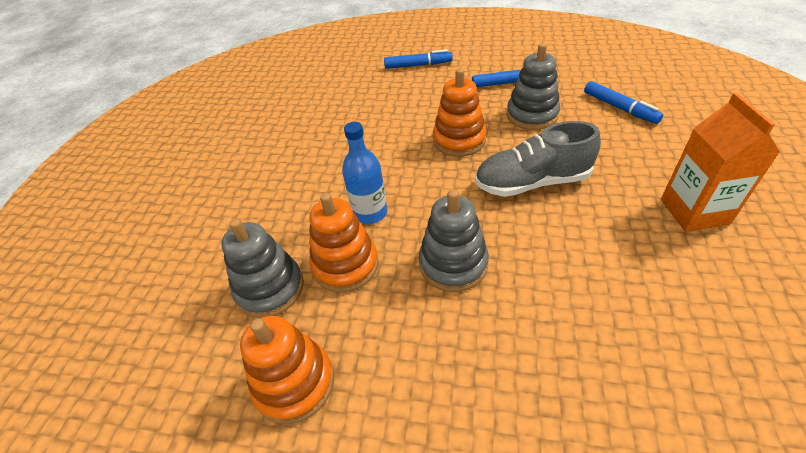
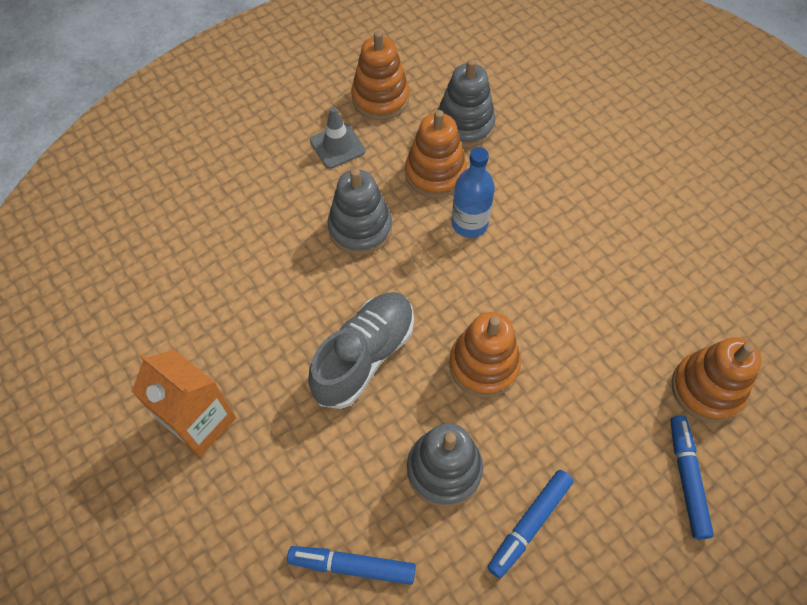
camera: 130 degrees right, 15 degrees up
blue marker [384,49,453,69] -> blue marker turned 135 degrees clockwise [670,415,714,539]
none -> grey traffic cone [310,107,365,169]
none -> orange stacking toy [671,337,762,423]

